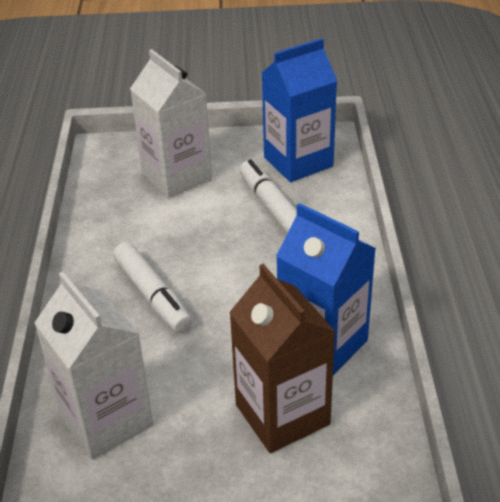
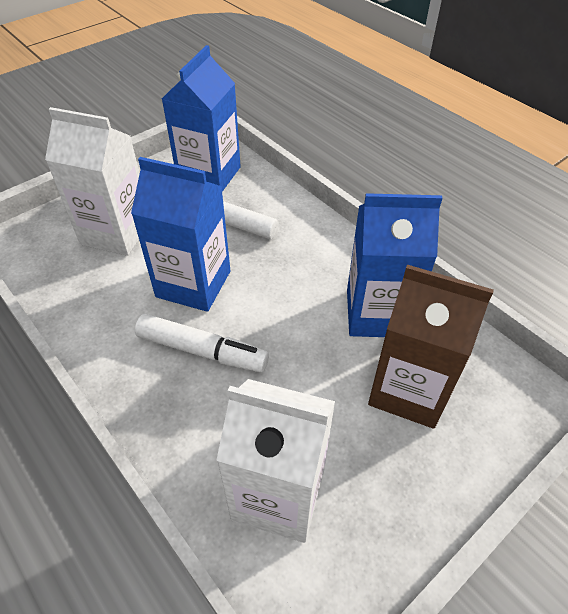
camera: 40 degrees left, 10 degrees up
none -> blue carton [131,157,231,312]

